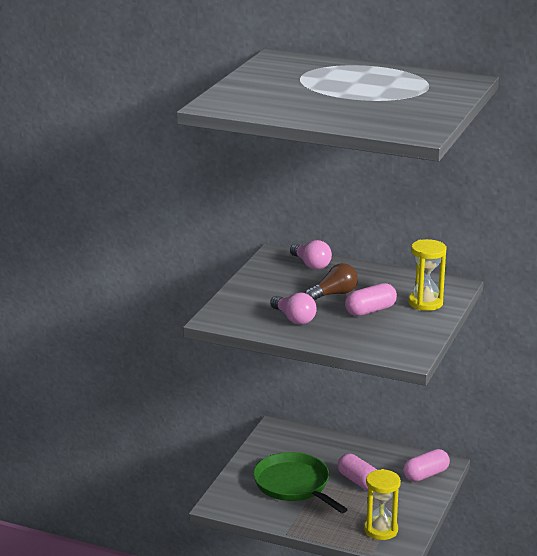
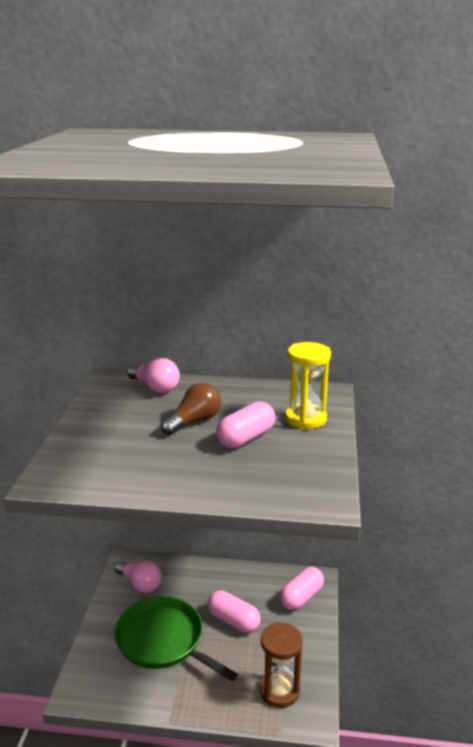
camera: 15 degrees left, 0 degrees up
pink light bulb [270,293,317,325] -> pink light bulb moved to [115,561,162,593]
yellow hourglass [364,469,401,540] -> brown hourglass [260,622,303,708]

